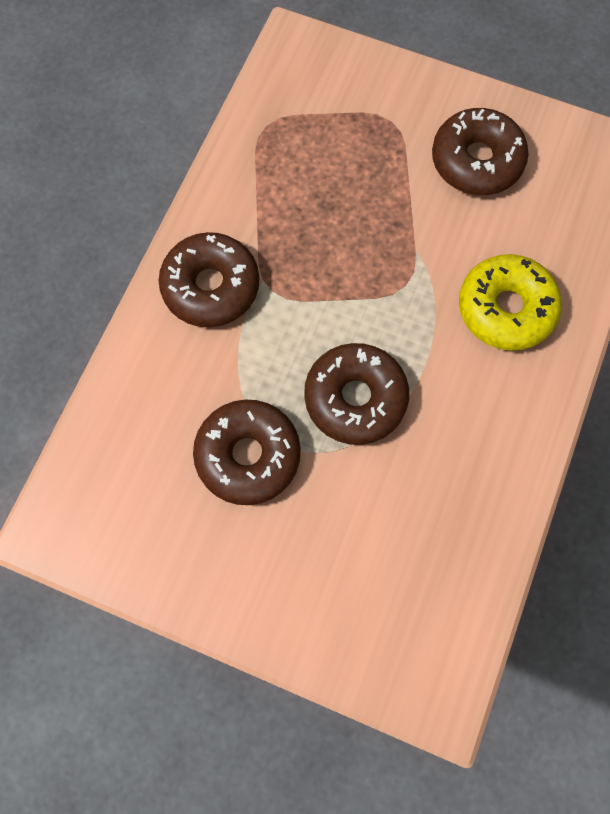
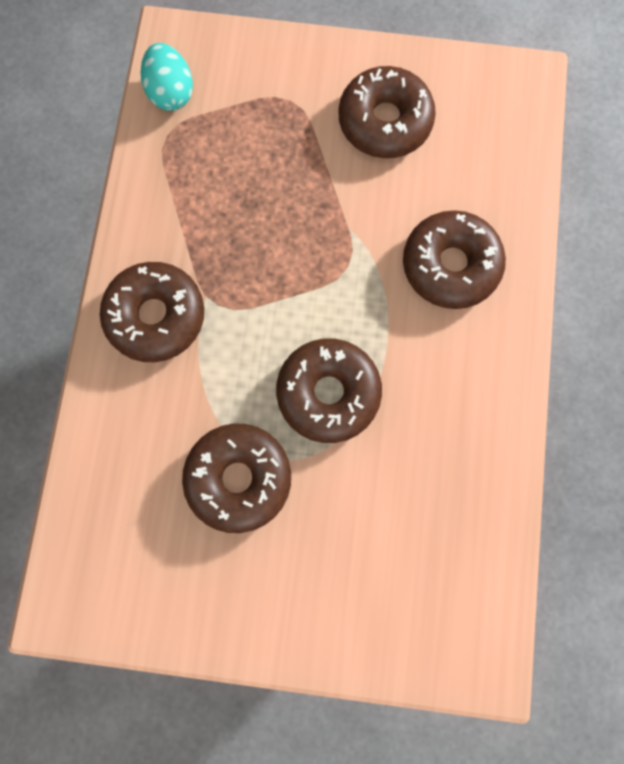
camera: 15 degrees left, 5 degrees up
yellow donut [459,254,562,351] -> brown donut [403,210,506,309]
none -> turquoise egg [140,43,193,111]

